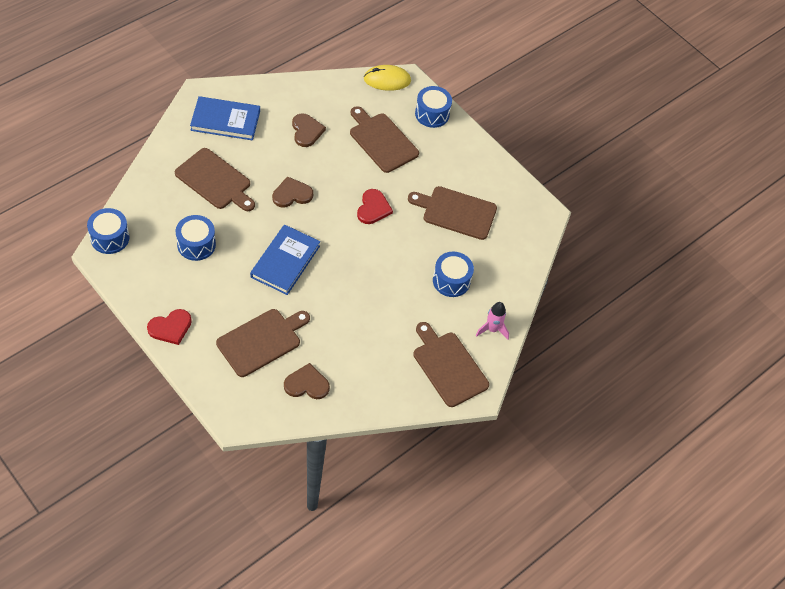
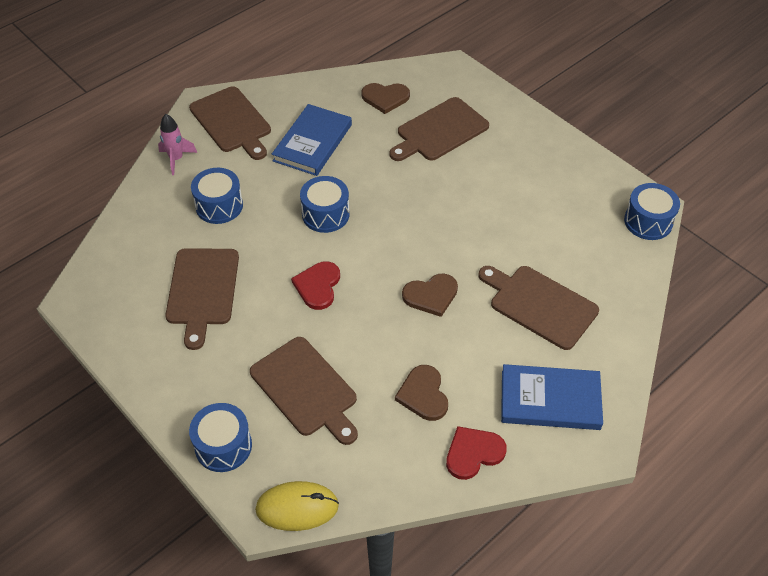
camera: 175 degrees left, 5 degrees down
red heart [147,309,192,345] -> red heart moved to [446,426,507,480]
blue drum [176,215,216,261] -> blue drum moved to [300,176,350,233]
blue book [250,224,320,295] -> blue book moved to [272,104,352,176]
brown cutting board [408,186,497,240] -> brown cutting board turned 75 degrees clockwise [165,248,239,350]

